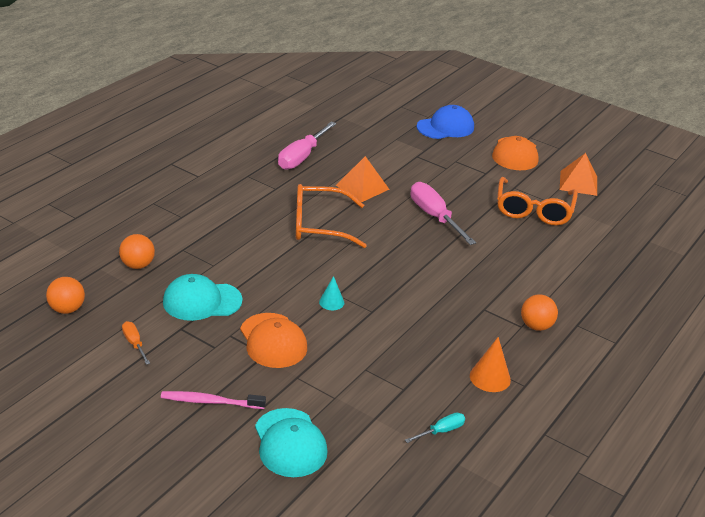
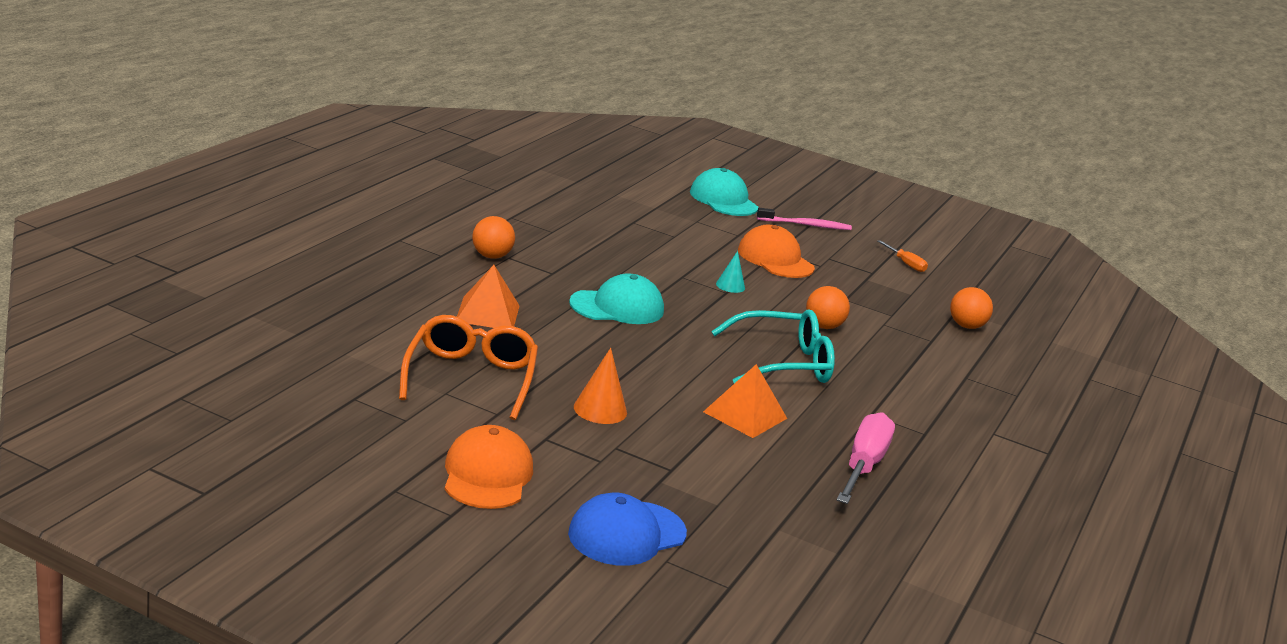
camera: 170 degrees right, 10 degrees down
orange ball [46,277,85,314] -> orange ball moved to [806,286,850,329]
turquoise cap [163,274,243,321] -> turquoise cap moved to [569,273,664,324]
orange glasses [296,184,367,248] -> turquoise glasses [711,310,835,383]
turquoise screwdriver [405,413,465,443] -> none
pink screwdriver [411,182,476,245] -> none
orange cone [470,337,511,392] -> orange cone moved to [574,348,627,424]
orange pyramid [560,153,597,196] -> orange pyramid moved to [457,265,520,328]

